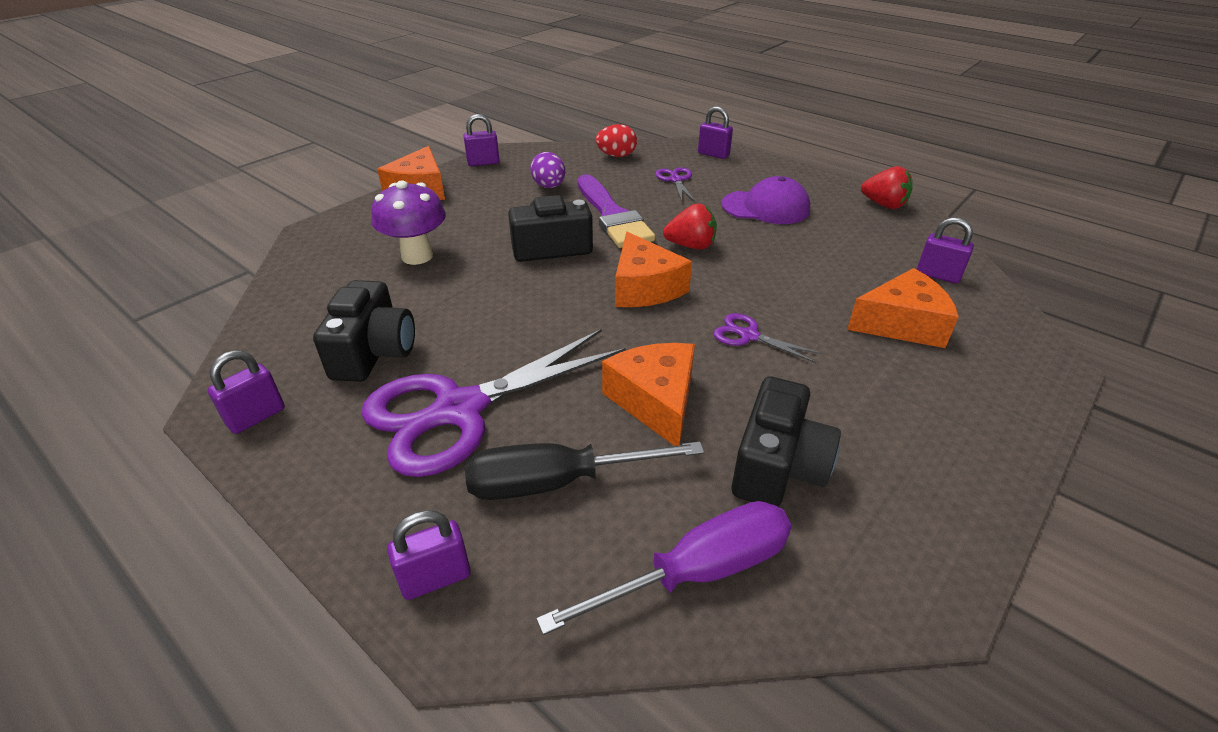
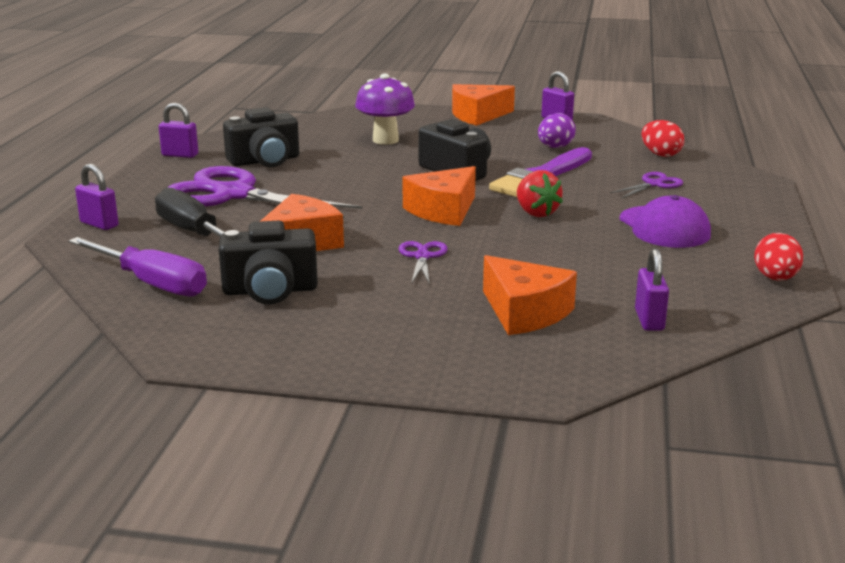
camera: 60 degrees right, 15 degrees down
purple padlock [698,106,733,159] -> none
red strawberry [861,166,913,209] -> red egg [754,233,803,281]

